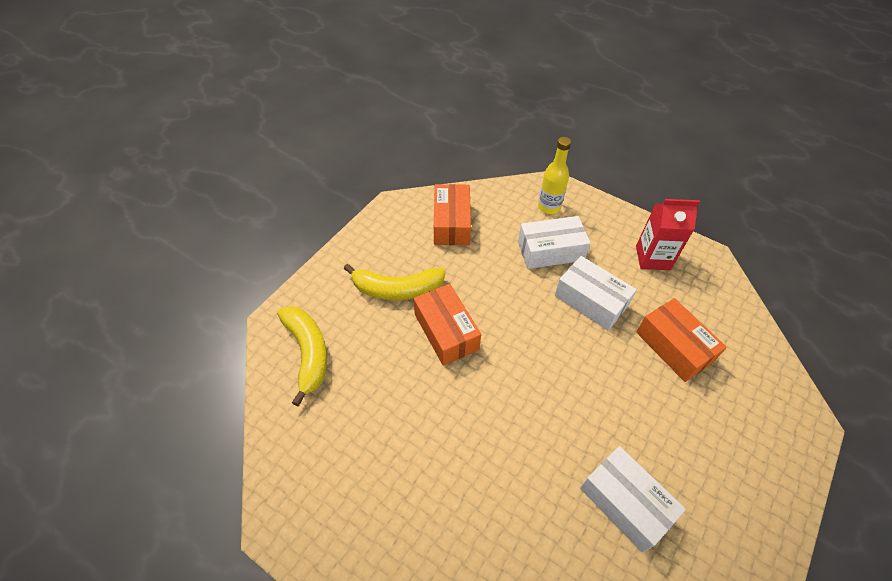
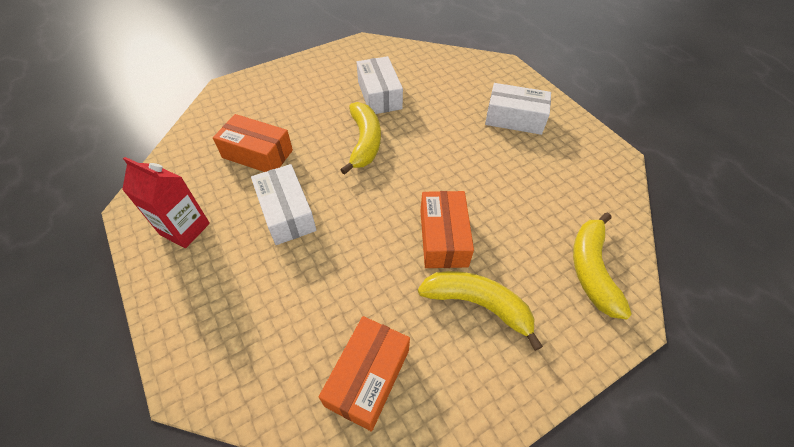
camera: 155 degrees left, 0 degrees up
white box [518,216,591,269] -> white box moved to [485,83,551,135]
yellow bottle [538,137,571,214] -> none
orange box [636,298,727,382] -> orange box turned 60 degrees counterclockwise [213,114,293,172]
none -> yellow banana [340,102,381,175]

